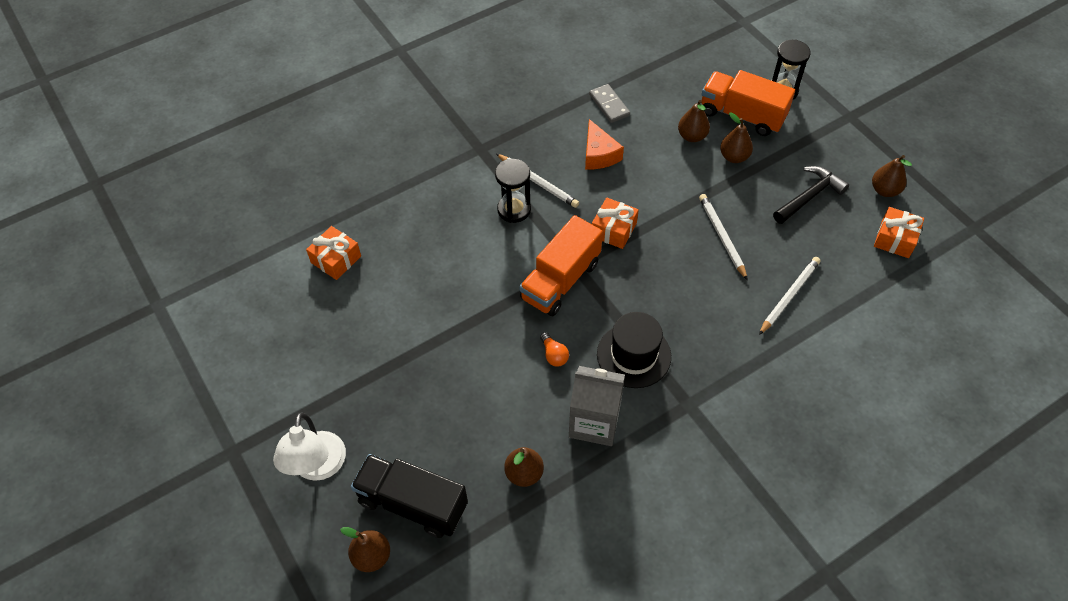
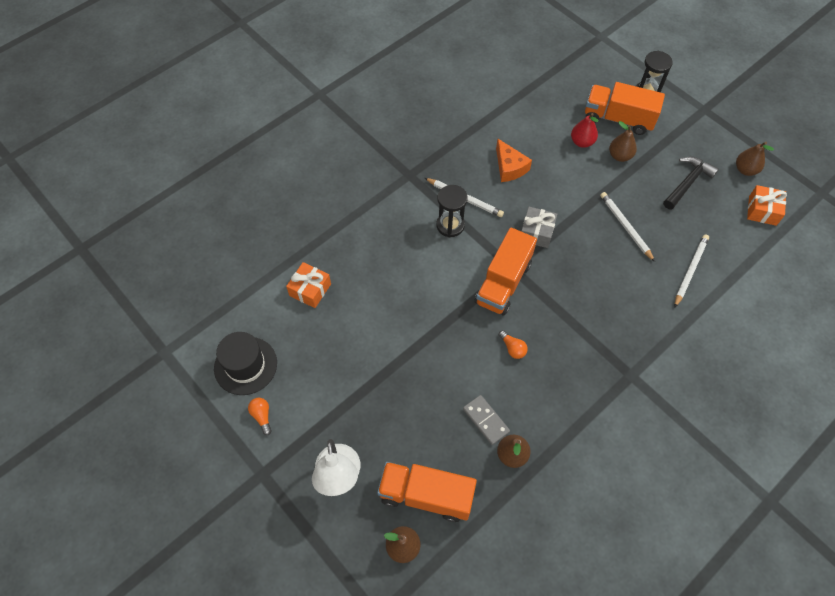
camera: 10 degrees left, 5 degrees up
black truck [351,454,468,538] -> orange truck [377,462,477,522]
grey carton [569,366,625,446] -> none
grey domino [589,84,630,123] -> grey domino moved to [463,395,510,445]
orange gift [592,198,639,249] -> grey gift [521,207,557,248]
black hat [597,312,671,388] -> black hat moved to [214,332,277,395]
brown pear [678,100,710,142] -> red pear [571,113,598,148]
none -> orange light bulb [248,398,271,435]

